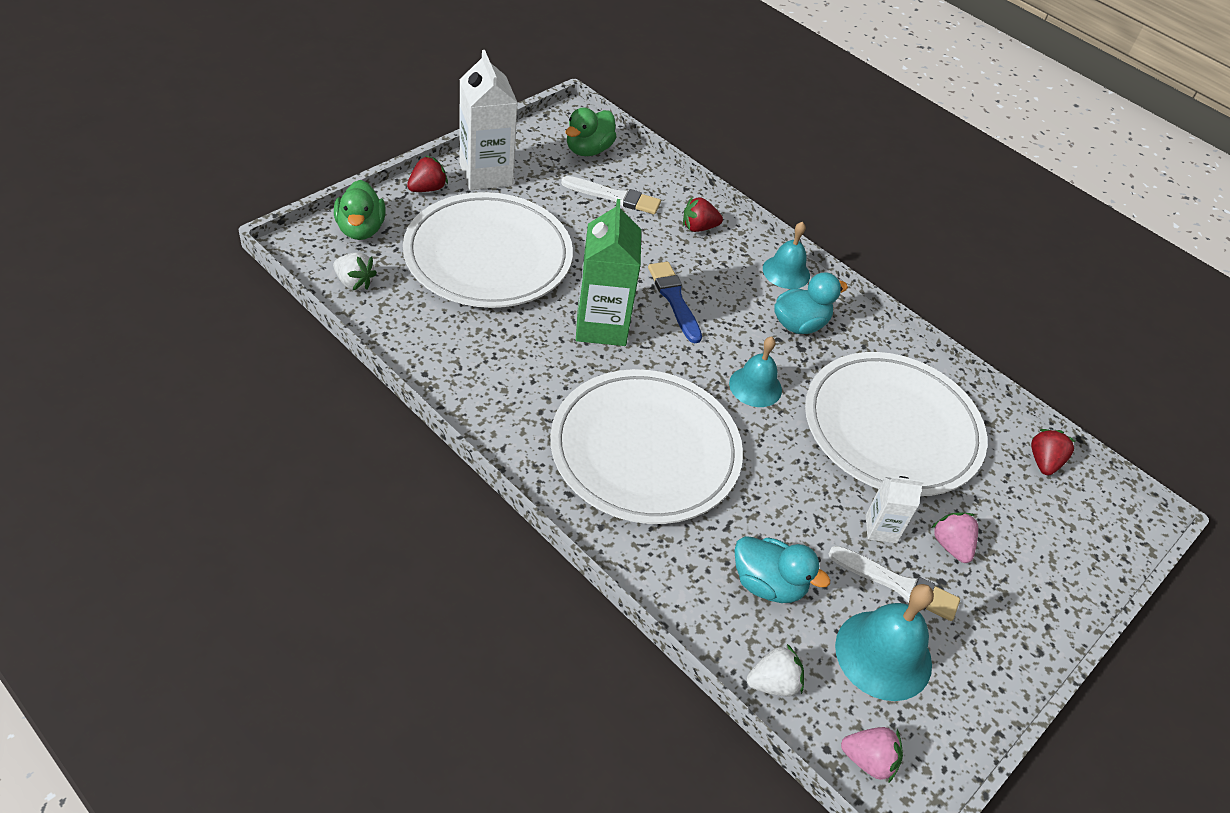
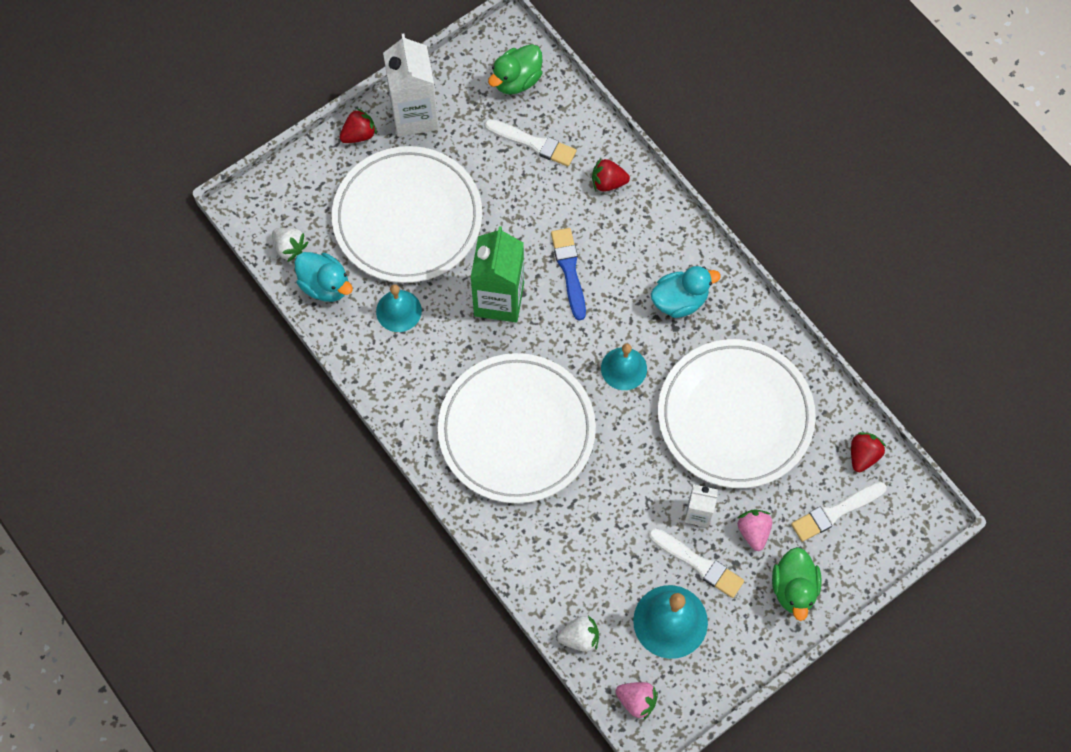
camera: 15 degrees right, 20 degrees up
green duck [334,180,386,240] -> green duck moved to [772,547,822,621]
turquoise duck [735,536,830,603] -> turquoise duck moved to [294,252,353,302]
turquoise bell [763,222,810,289] -> turquoise bell moved to [376,284,422,332]
none -> white brush [791,481,887,542]

